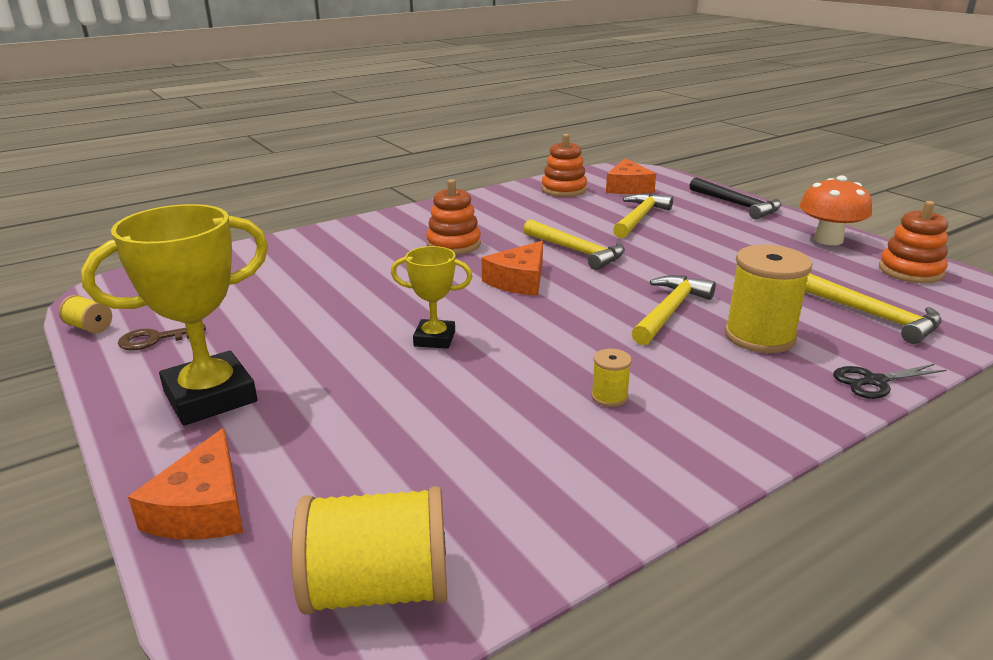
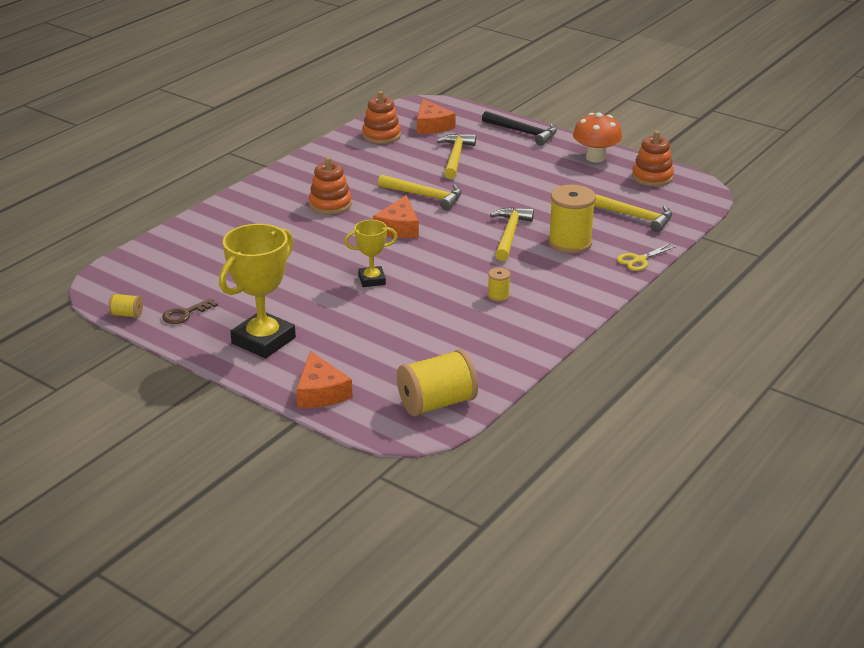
camera: 20 degrees left, 5 degrees up
black scissors [833,364,947,399] -> yellow scissors [617,244,677,271]

